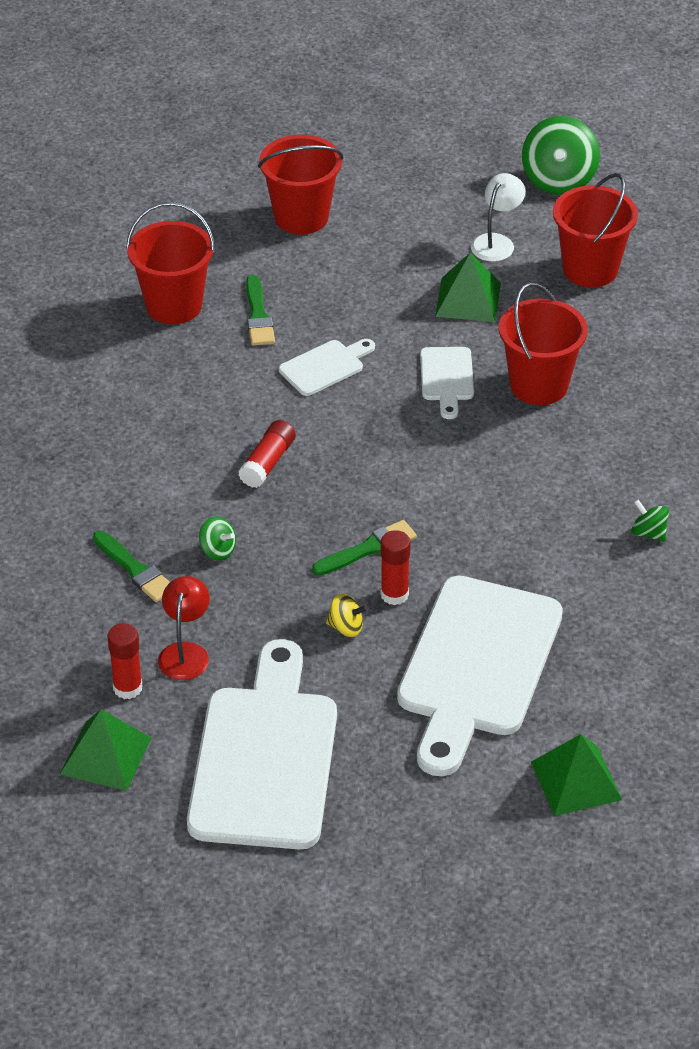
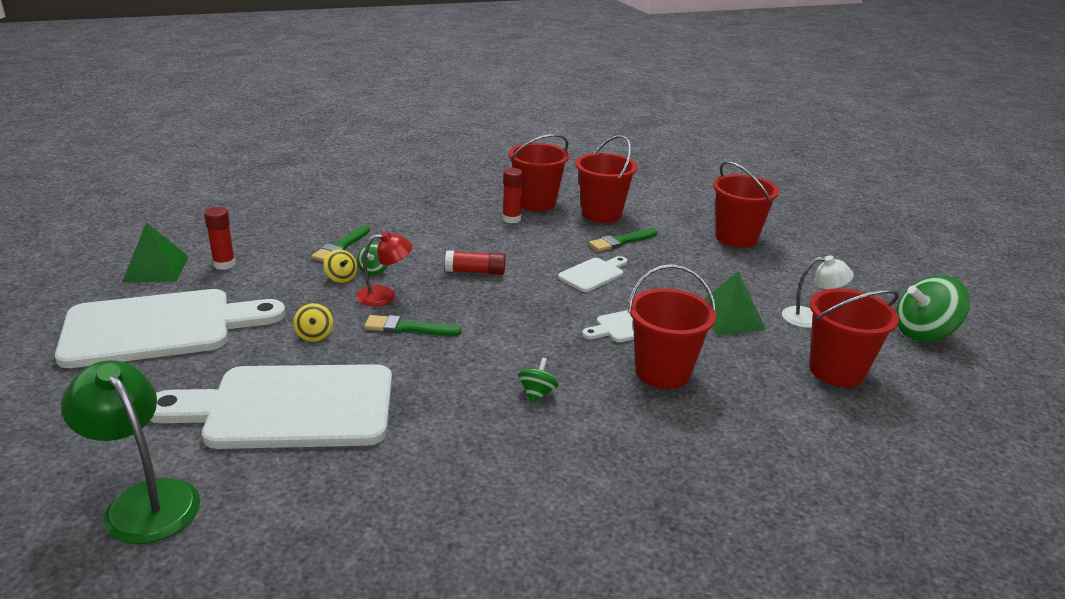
camera: 65 degrees right, 15 degrees down
red lamp [158,576,210,680] -> red lamp moved to [356,231,412,306]
white cutting board [279,339,375,396] -> white cutting board turned 75 degrees counterclockwise [558,256,627,292]
green brush [312,520,417,576] -> green brush turned 150 degrees clockwise [364,315,462,336]
red glue stick [380,530,411,605] -> red glue stick moved to [502,168,523,223]
green pyramid [531,734,622,816] -> green lamp [61,360,200,544]
green spinning top [631,499,669,542] -> green spinning top moved to [518,358,559,403]
none -> yellow spinning top [323,249,357,283]
none -> red bucket [508,134,569,211]

